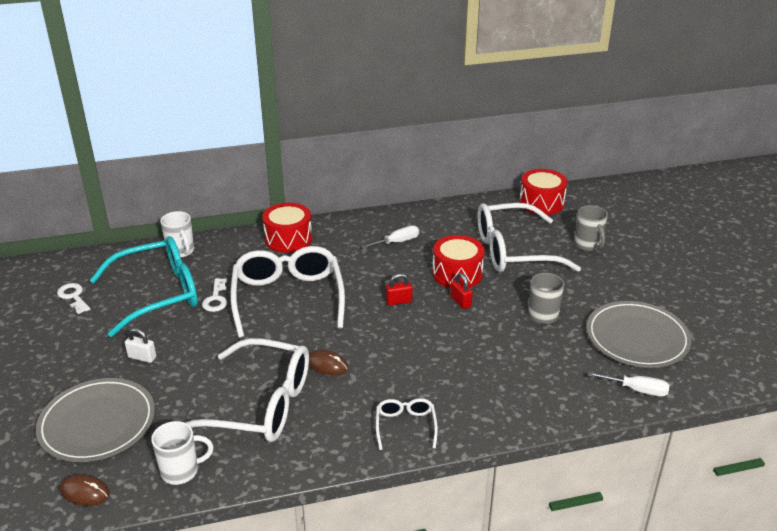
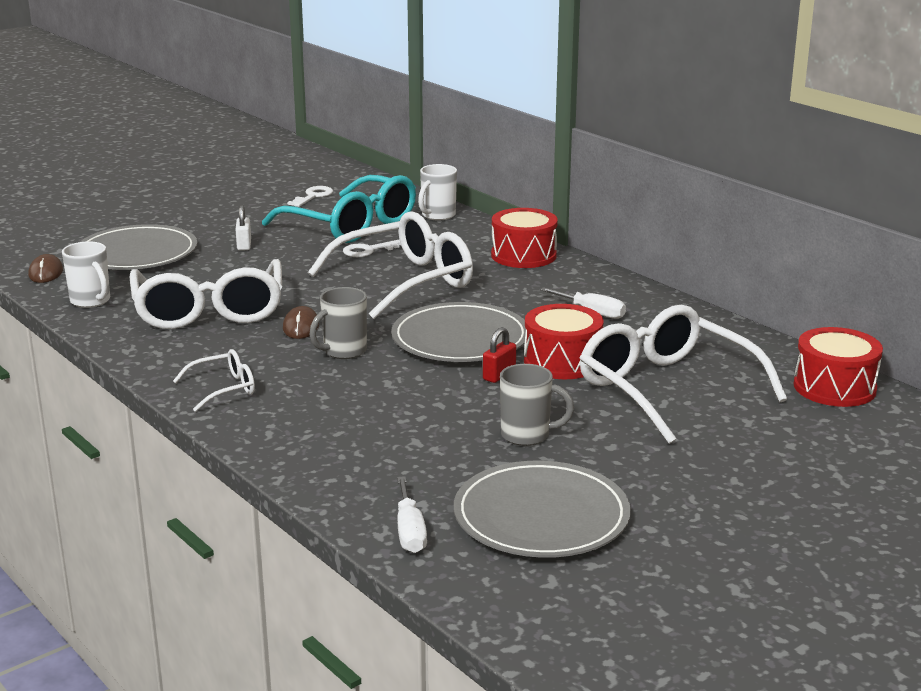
camera: 65 degrees right, 10 degrees down
red padlock [386,274,413,306] -> grey plate [391,302,526,362]
grey mug [574,205,608,251] -> grey mug moved to [309,287,367,359]

